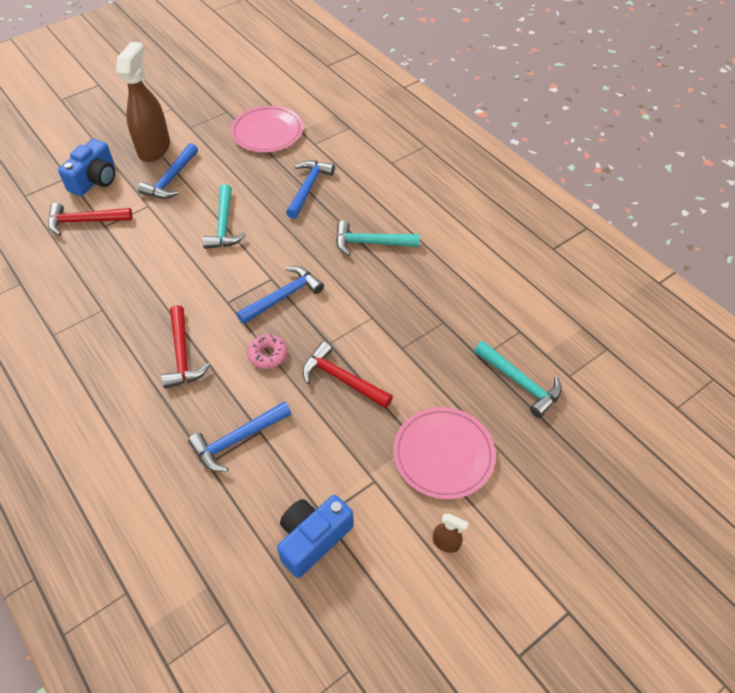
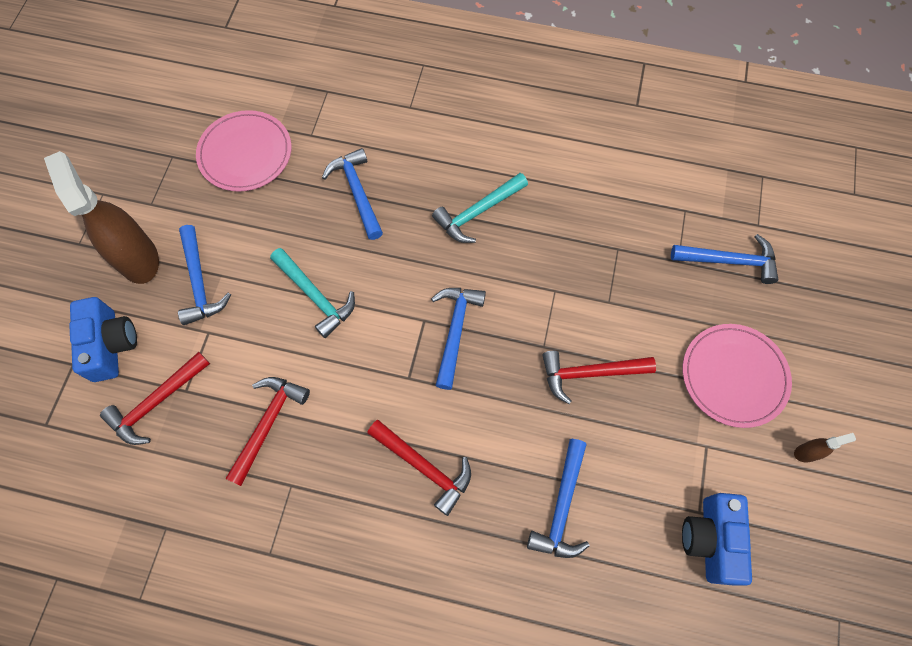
camera: 40 degrees left, 15 degrees up
pink donut [247,334,287,369] -> none
turquoise hammer [474,341,562,418] -> blue hammer [671,234,778,284]
none -> red hammer [225,377,310,486]

